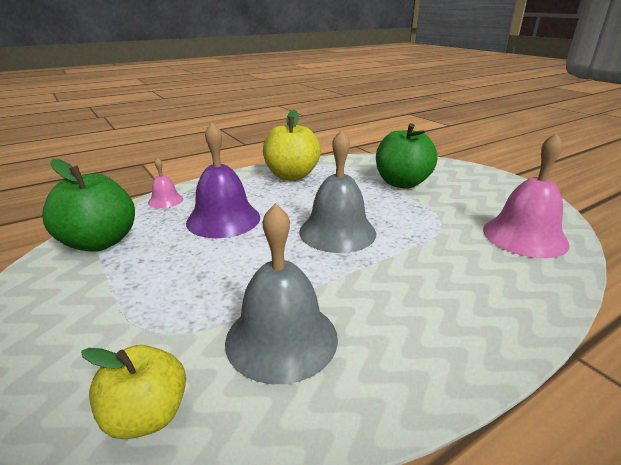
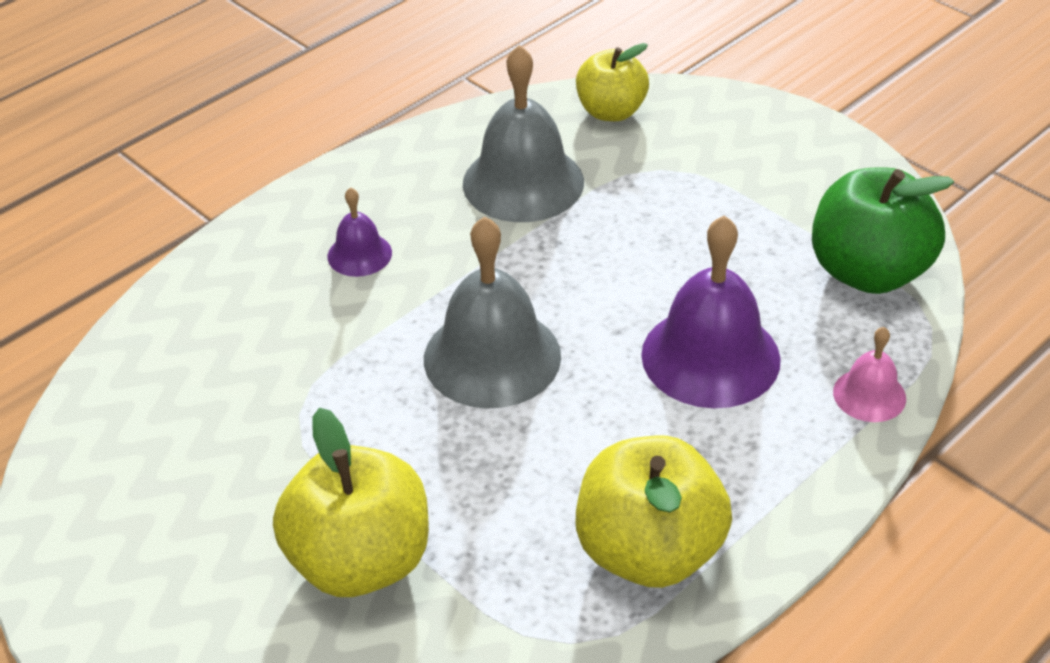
camera: 170 degrees right, 15 degrees up
green apple [376,123,437,188] -> yellow apple [273,407,429,597]
pink bell [483,133,570,258] -> none
none -> purple bell [328,187,392,277]

